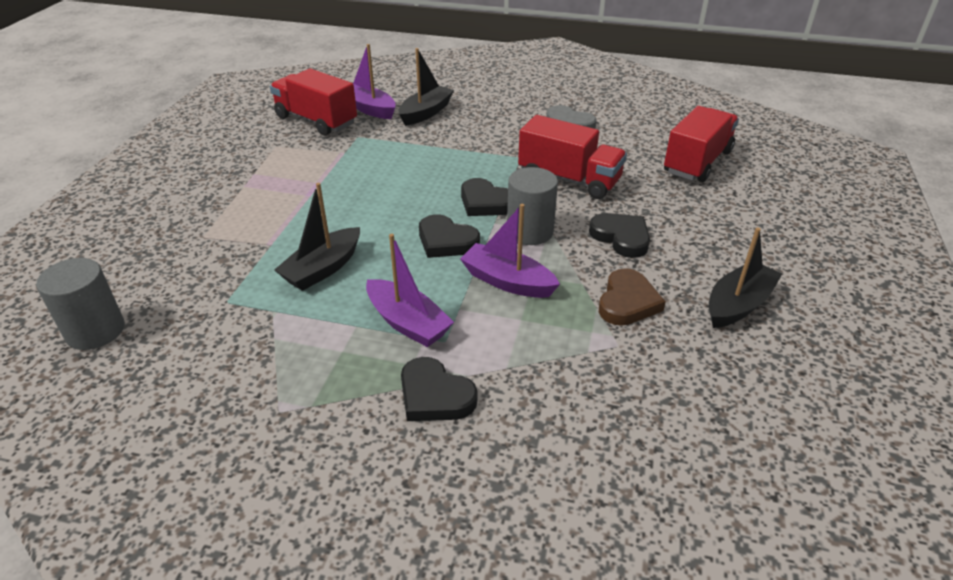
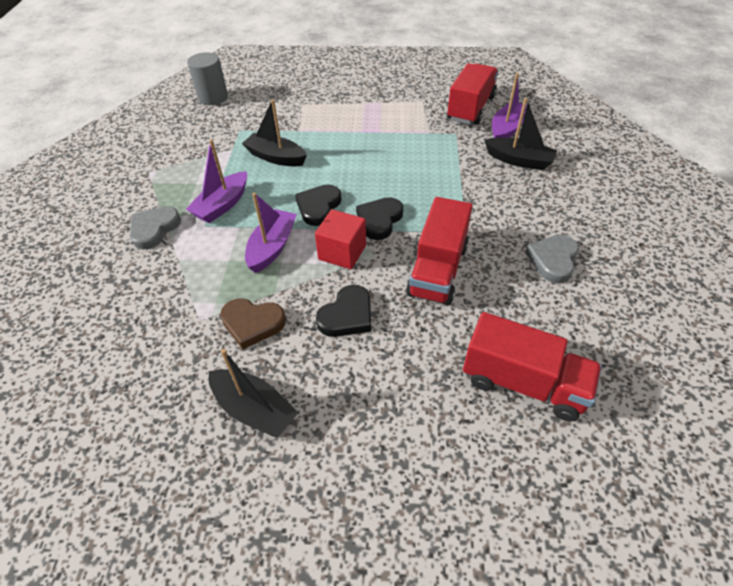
camera: 80 degrees right, 10 degrees up
black heart [401,357,477,421] -> grey heart [130,206,181,250]
grey cylinder [507,167,558,245] -> red cube [315,209,366,269]

